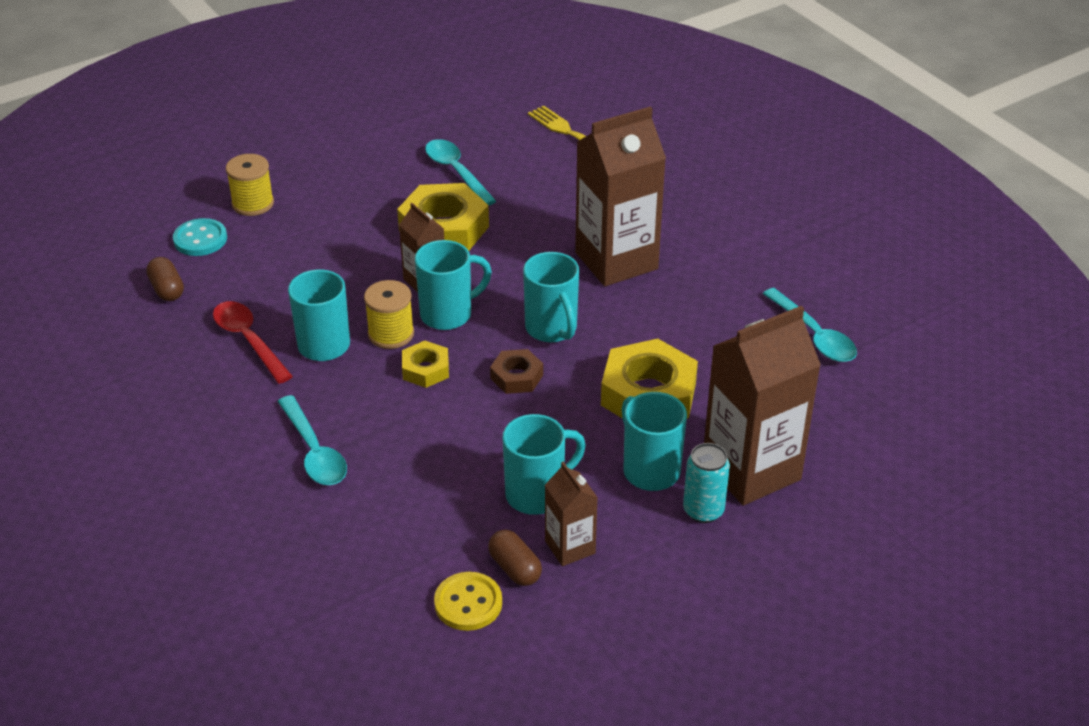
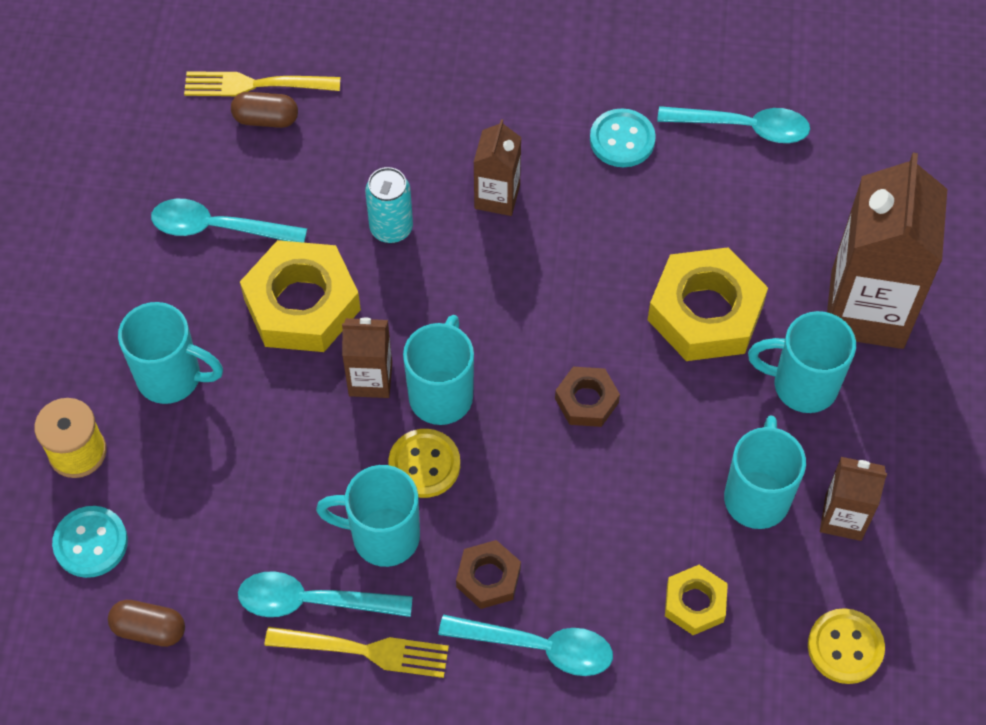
camera: 50 degrees left, 20 degrees up
red spoon [213,301,293,384] -> turquoise spoon [238,571,412,617]
yellow spool [364,280,414,349] -> yellow button [388,429,460,498]
yellow nut [402,341,449,388] -> yellow nut moved to [665,565,728,635]
brown capsule [488,530,542,586] -> brown capsule moved to [231,92,298,128]
turquoise mug [523,252,579,342] -> turquoise mug moved to [118,302,223,404]
brown carton [575,106,666,286] -> brown carton [474,119,522,216], size x0.50
turquoise can [683,443,730,523] -> turquoise can moved to [365,167,413,243]
none -> yellow fork [264,627,449,678]
none -> brown nut [456,540,521,609]
none -> turquoise button [590,108,656,167]

